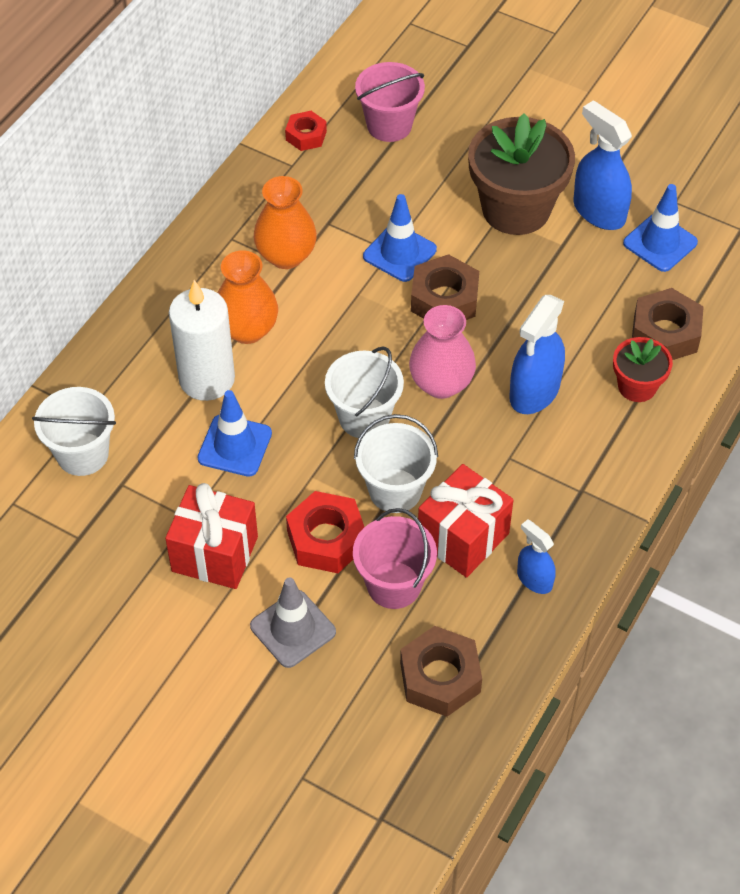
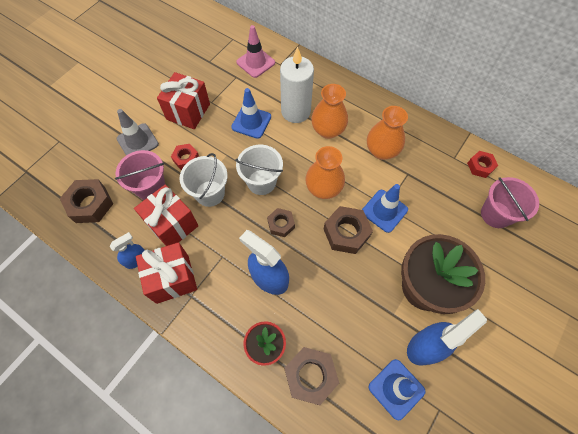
camera: 95 degrees right, 10 degrees up
white bucket [32,387,116,476] -> pink traffic cone [236,25,275,78]
red nut [286,491,364,573] -> red nut [171,144,199,170], size x0.61
pink vase [409,305,476,399] -> brown nut [267,208,295,237]
none -> red gift [136,242,197,304]
none -> orange vase [305,146,345,199]

